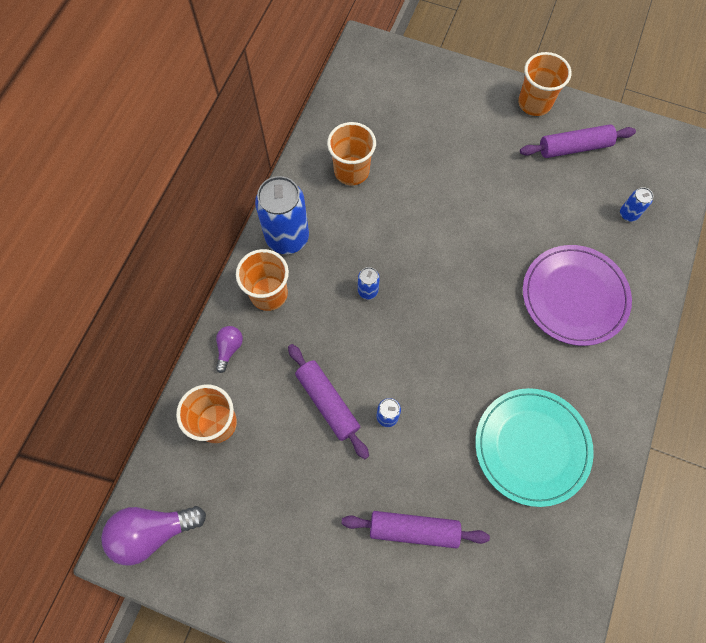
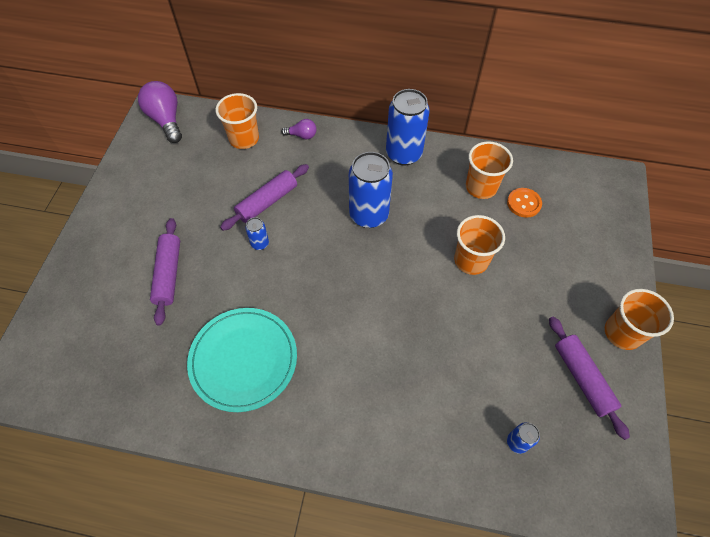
camera: 80 degrees right, 10 degrees down
orange cup [236,249,289,311] -> orange cup moved to [454,215,505,275]
blue can [358,267,380,299] -> blue can [349,152,393,228], size x2.20
purple plate [523,245,632,346] -> none
none -> orange button [507,188,542,218]

